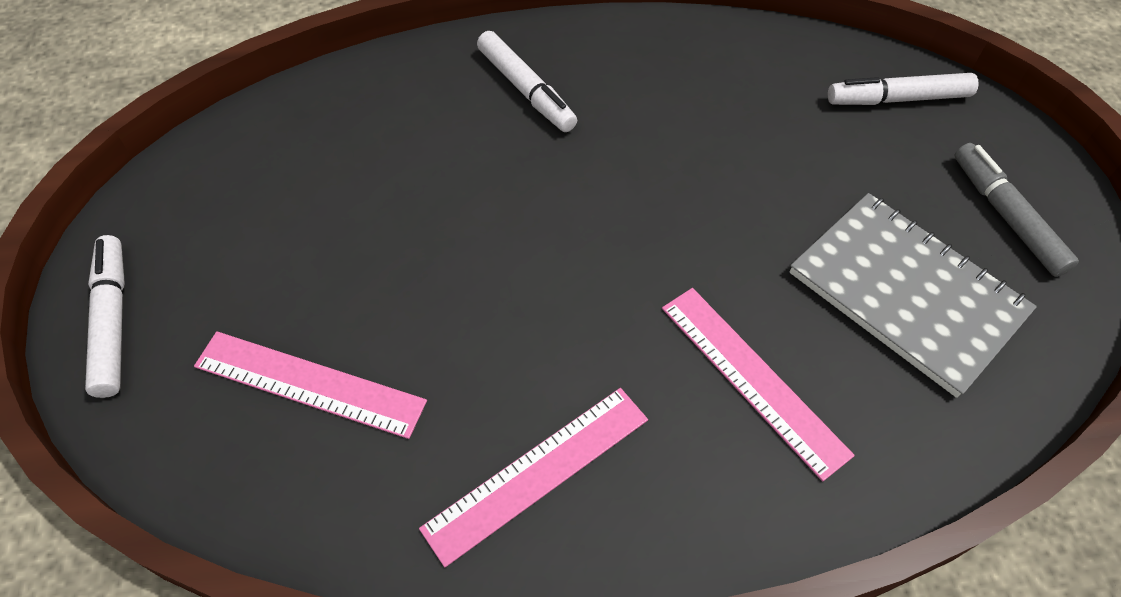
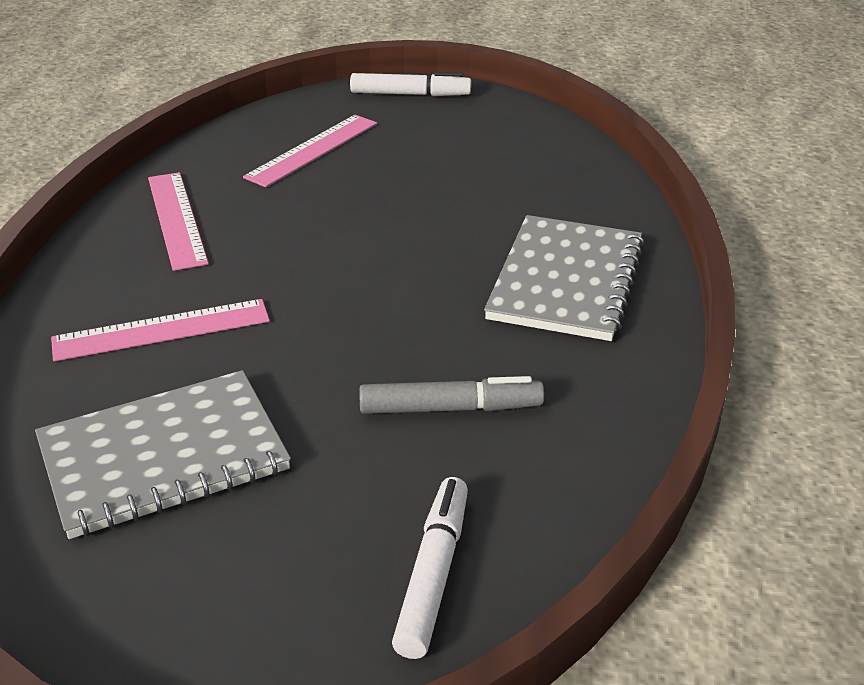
camera: 110 degrees right, 20 degrees down
white marker [477,31,577,132] -> grey notebook [484,215,644,341]
grey marker [955,143,1079,277] -> grey marker moved to [359,376,544,414]

